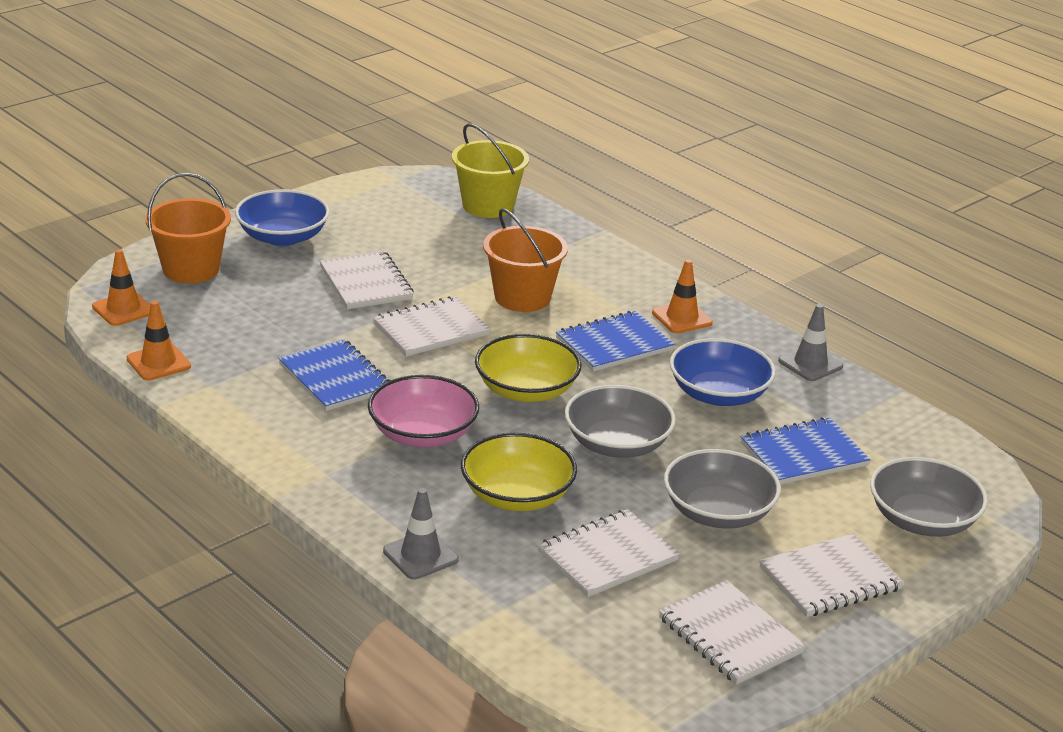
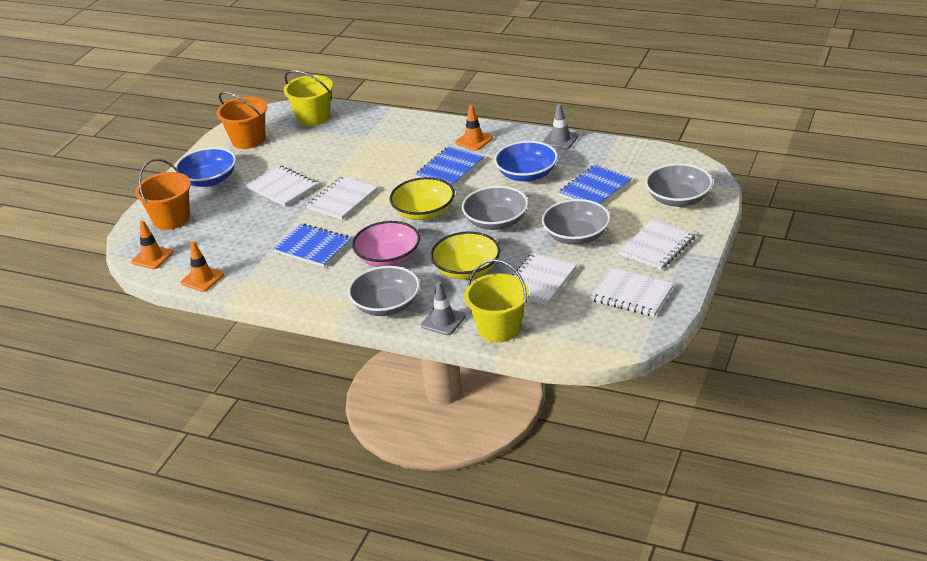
camera: 20 degrees left, 5 degrees up
orange bucket [483,208,568,312] -> orange bucket moved to [216,92,267,149]
none -> grey bowl [348,266,420,316]
none -> yellow bucket [464,259,529,342]

